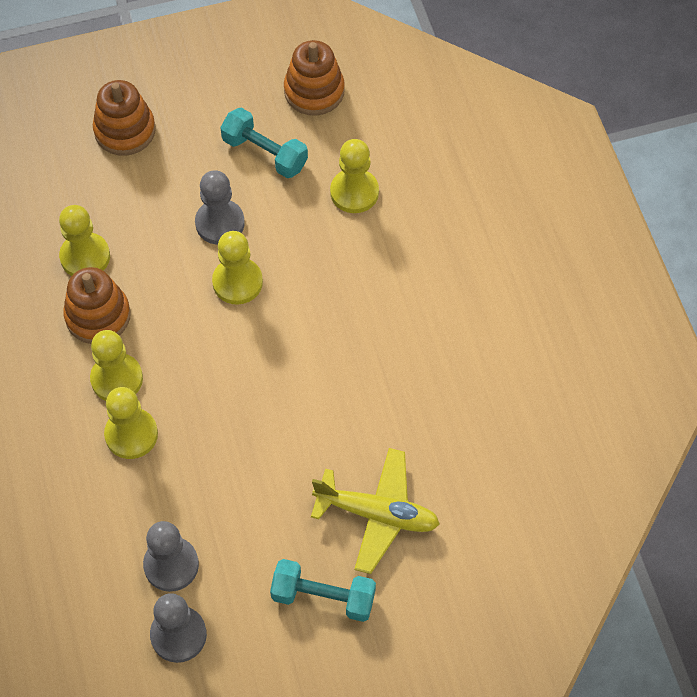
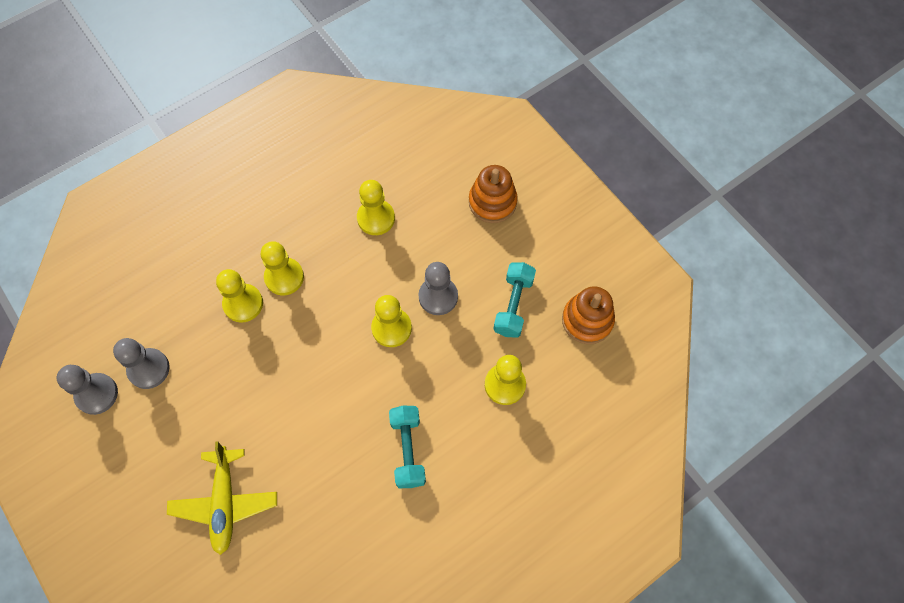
camera: 70 degrees right, 5 degrees up
orange stacking toy [63,267,131,344] -> none
turquoise dumbbell [270,559,376,622] -> turquoise dumbbell moved to [389,406,426,488]

